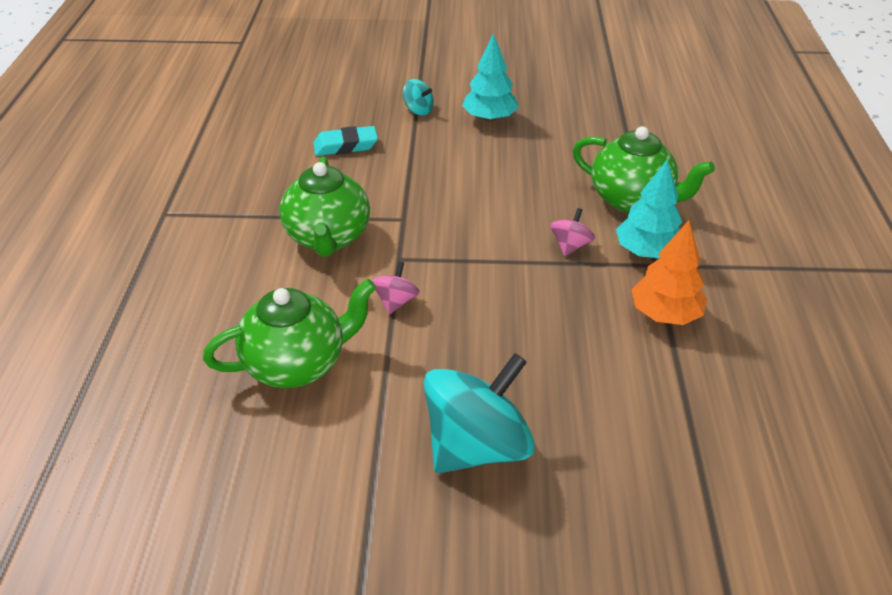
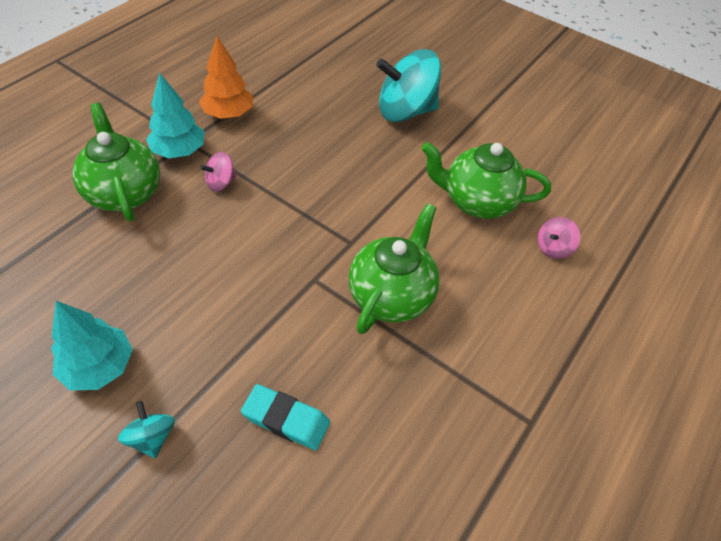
camera: 150 degrees left, 10 degrees up
pink spinning top [372,261,420,314] -> pink spinning top moved to [538,217,581,259]

